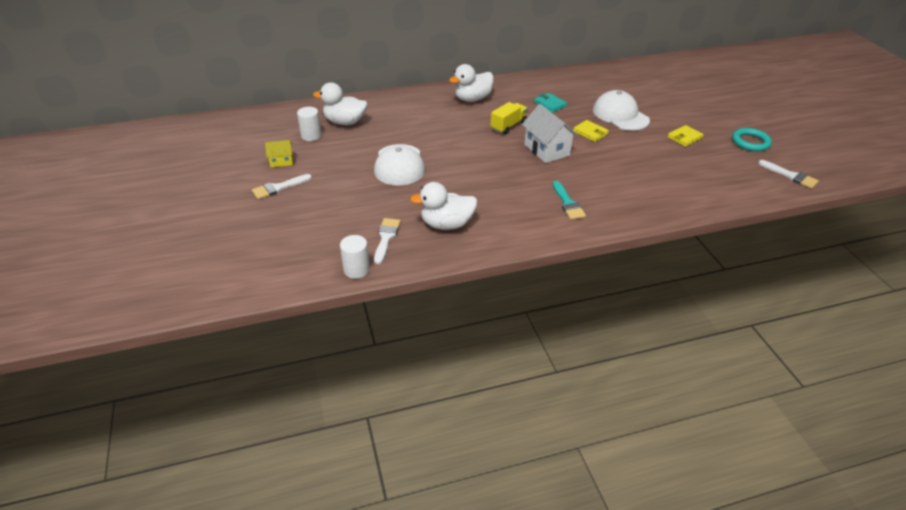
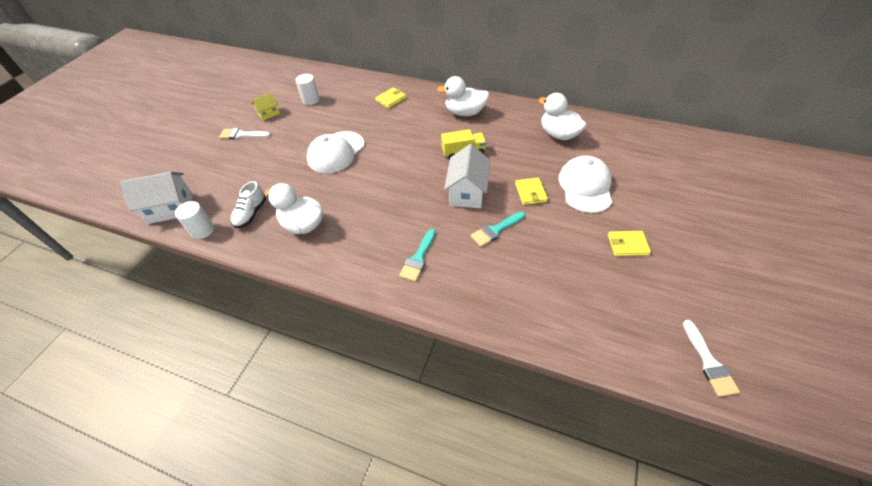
camera: 40 degrees right, 10 degrees up
yellow house [265,140,293,167] -> yellow house turned 60 degrees counterclockwise [252,93,280,120]
white duck [313,82,368,125] -> white duck moved to [538,93,587,140]
white brush [374,218,401,264] -> white shoe [231,181,266,228]
turquoise wallet [534,93,567,112] -> none
turquoise ring [732,128,772,151] -> none
none -> white house [120,172,193,224]
none -> yellow wallet [375,87,406,108]
none -> turquoise brush [471,211,525,247]

